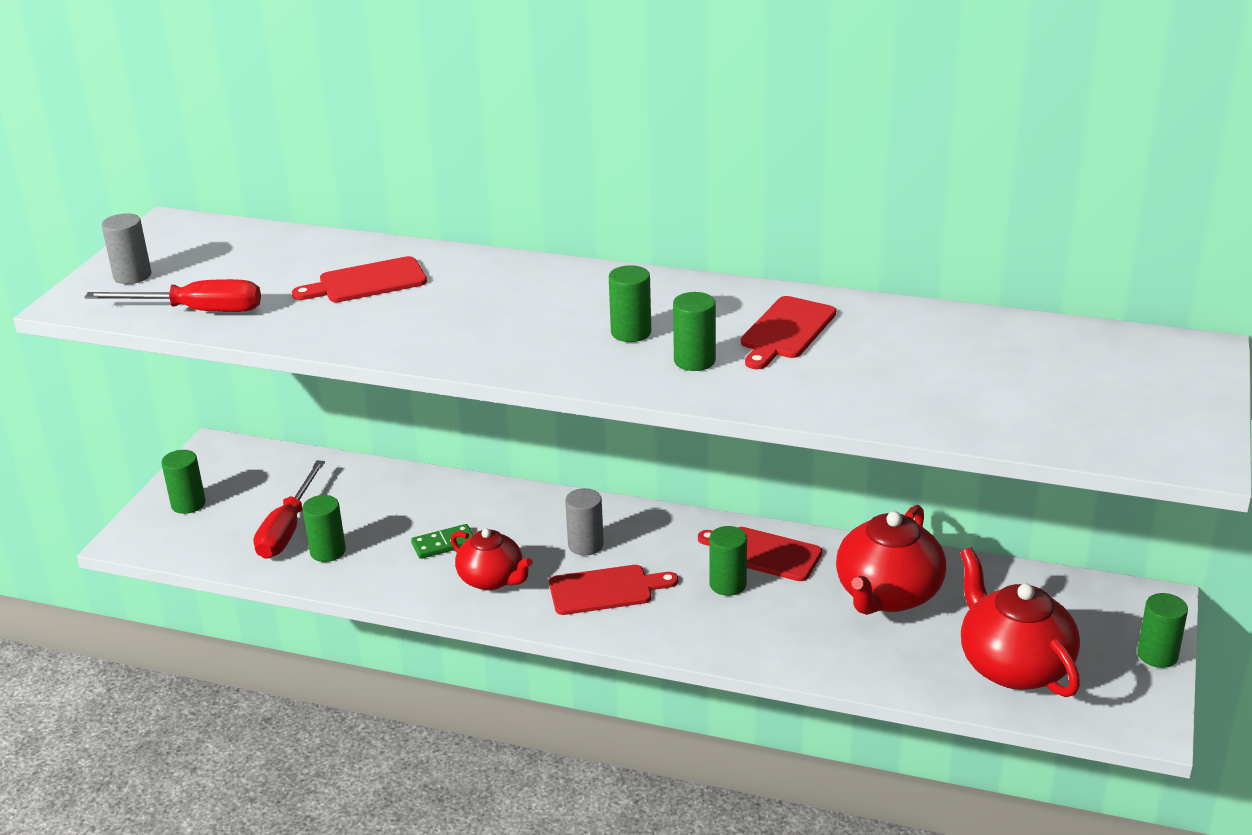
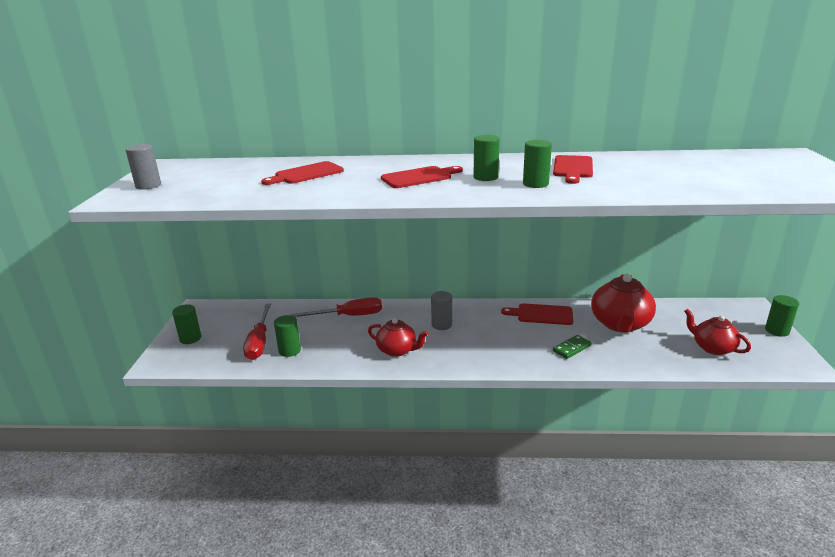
camera: 15 degrees left, 5 degrees down
red screwdriver [85,279,261,312] -> red screwdriver moved to [290,297,382,317]
green domino [411,524,473,559] -> green domino moved to [553,335,592,359]
red cutting board [549,565,678,615] -> red cutting board moved to [381,166,463,188]
green cylinder [709,526,747,596] -> none
red teapot [960,547,1080,697] -> red teapot [684,309,751,355], size x0.63

